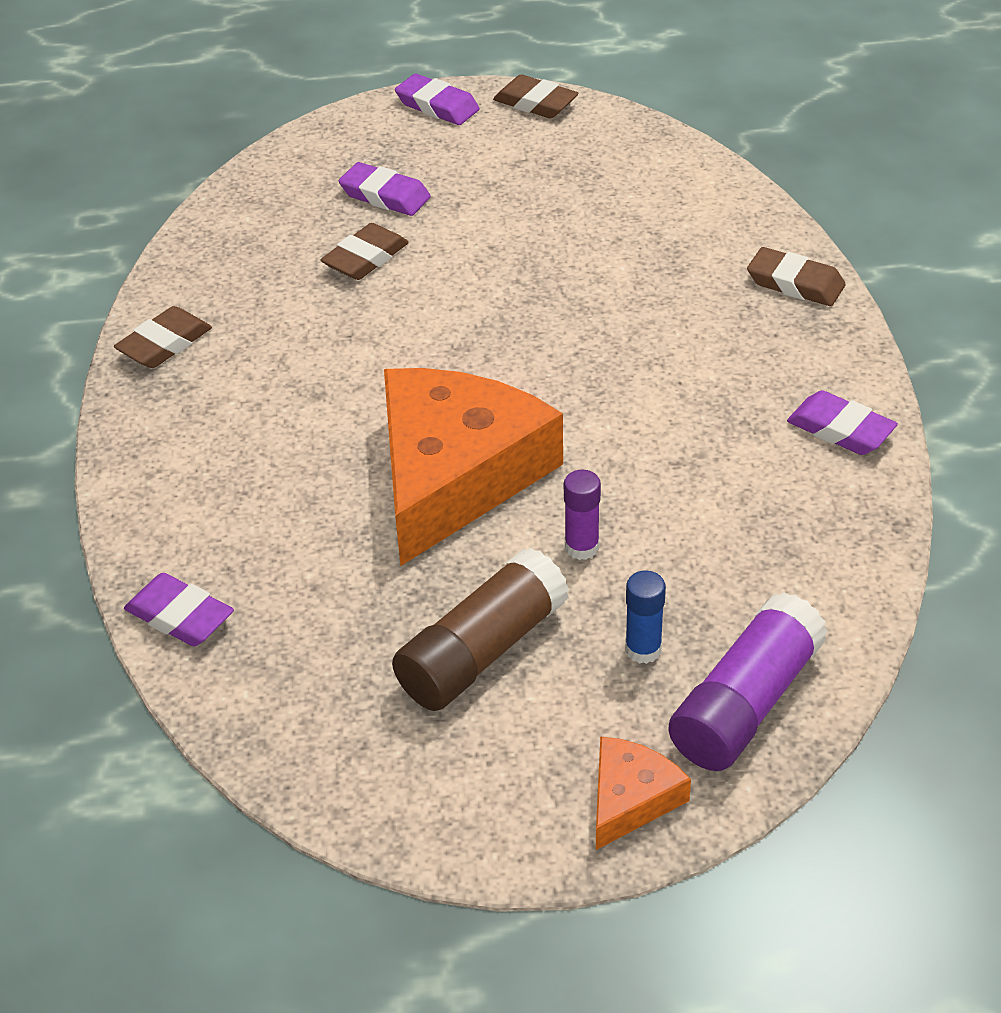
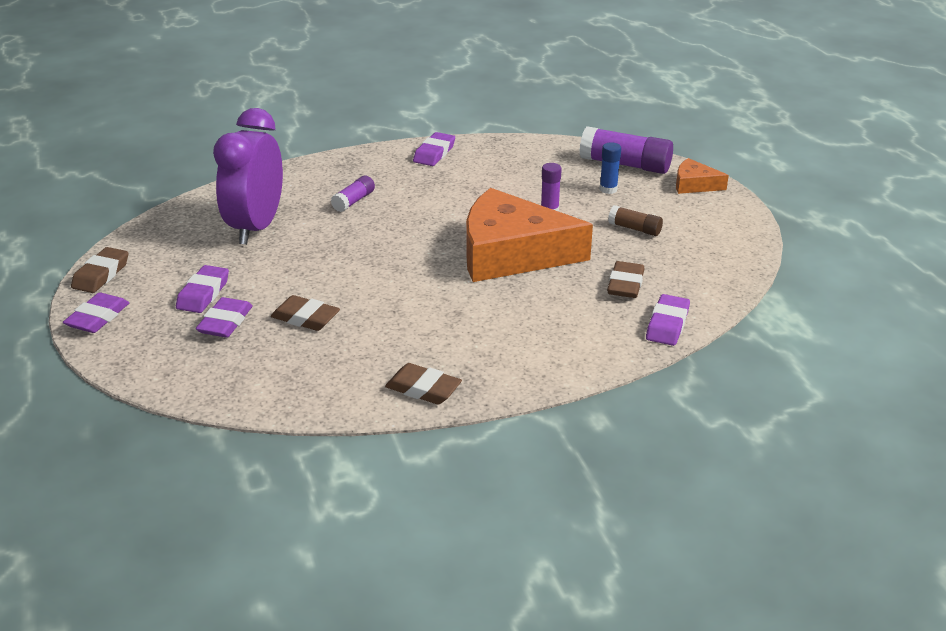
camera: 105 degrees left, 10 degrees down
brown glue stick [392,548,569,711] -> brown glue stick [608,205,663,236], size x0.53
brown eraser [747,247,846,306] -> brown eraser moved to [607,261,644,298]
none -> purple eraser [176,265,229,313]
none -> purple clock [213,108,283,245]
none -> purple glue stick [331,176,375,212]

